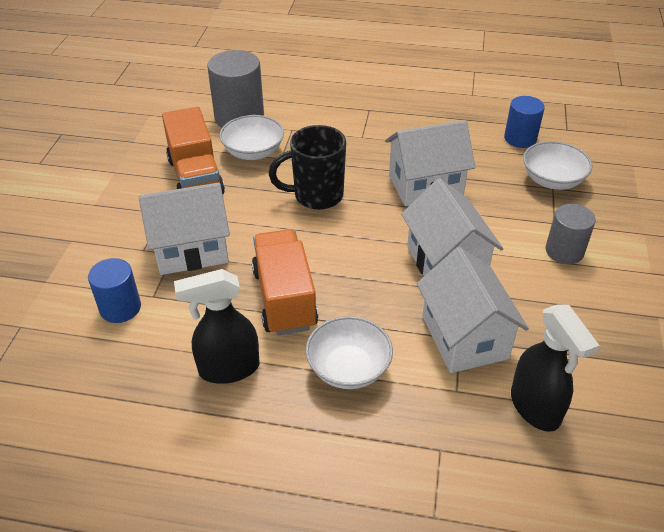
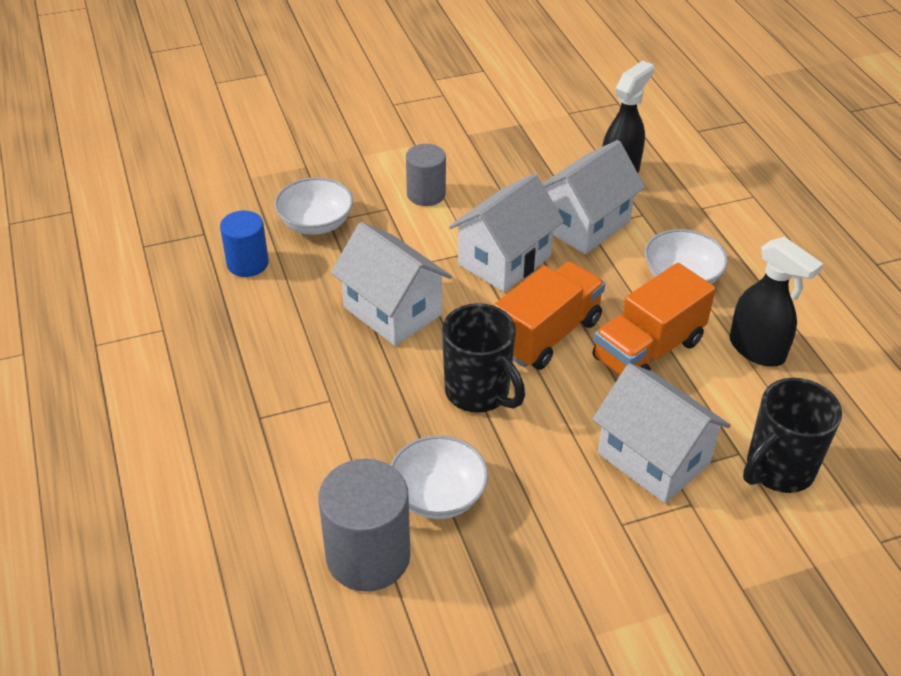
camera: 120 degrees left, 0 degrees up
blue cylinder [88,258,141,323] -> black mug [743,378,842,493]
orange truck [162,107,225,194] -> orange truck moved to [494,262,605,370]

